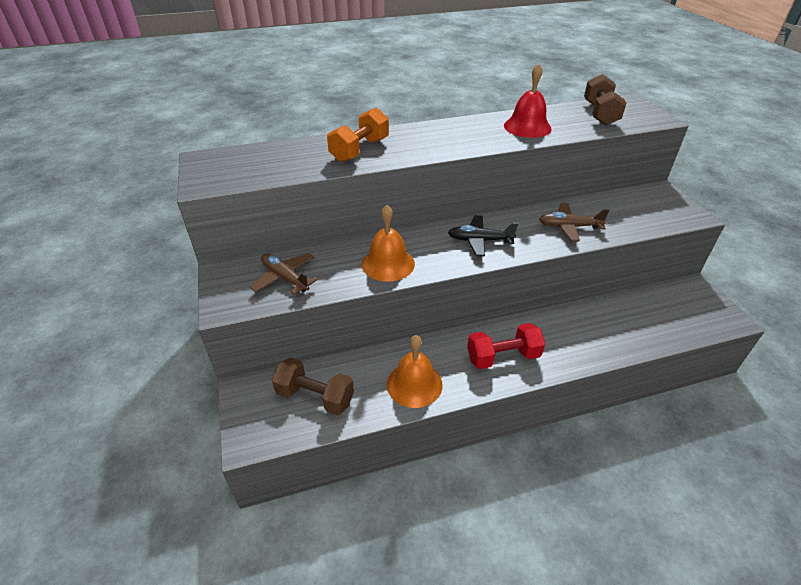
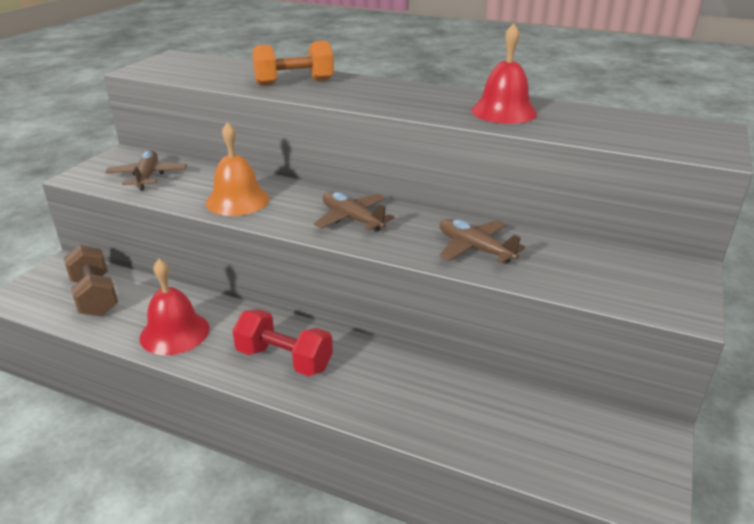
camera: 40 degrees right, 10 degrees down
orange bell [387,335,443,408] -> red bell [139,259,209,355]
black plane [448,215,518,257] -> brown plane [314,192,395,232]
brown dumbbell [584,74,626,126] -> none

